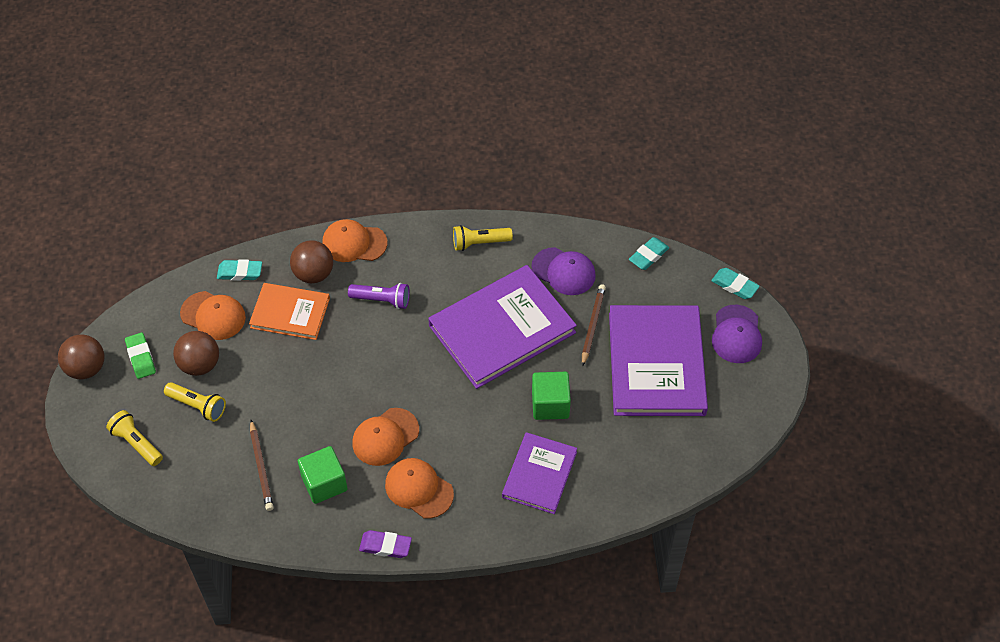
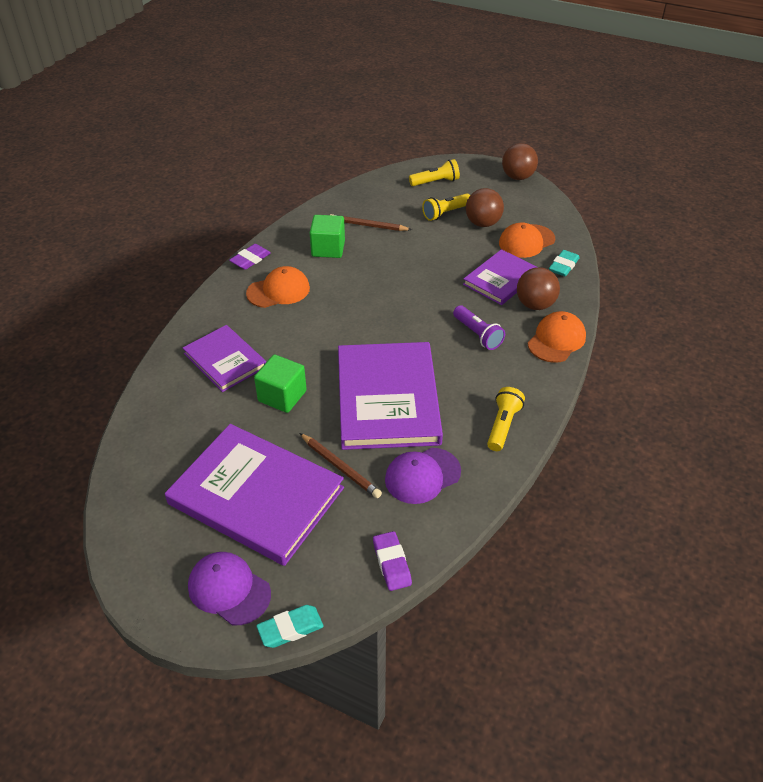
camera: 120 degrees right, 10 degrees down
green eraser [125,333,156,379] -> none
orange book [249,283,330,340] -> purple book [463,249,536,305]
purple flashlight [348,283,410,309] -> purple flashlight turned 75 degrees counterclockwise [453,305,505,350]
orange cap [352,408,419,466] -> none
turquoise eraser [629,237,669,270] -> purple eraser [373,531,412,591]

